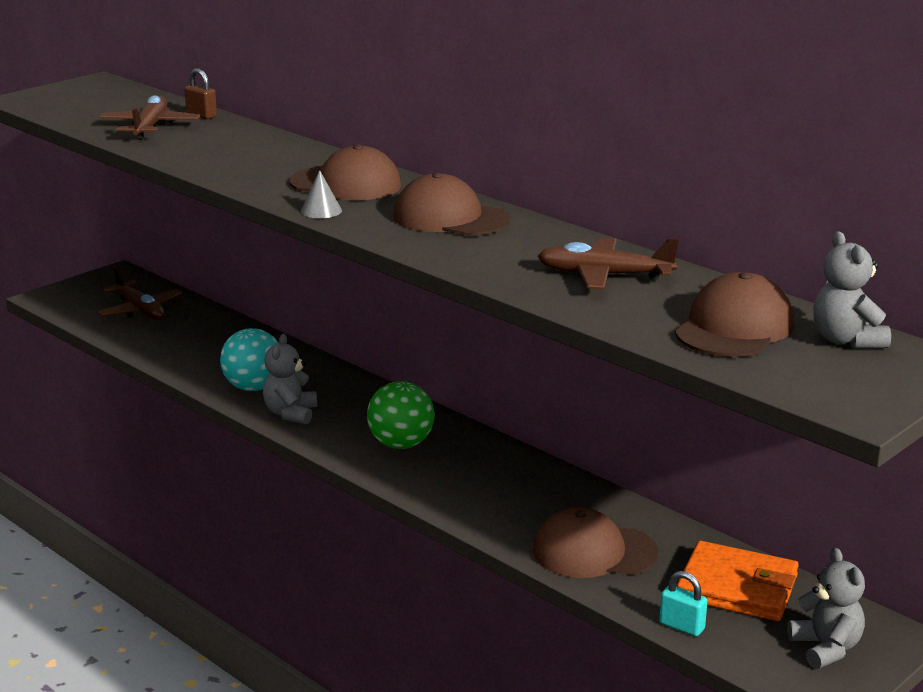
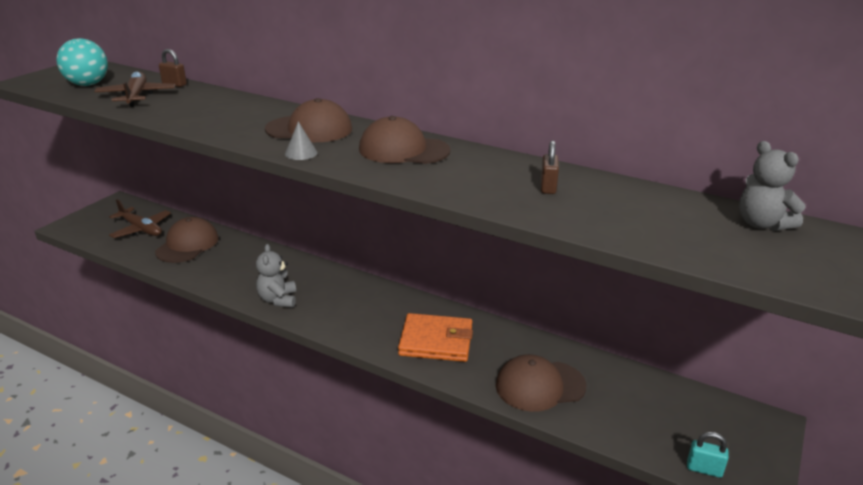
camera: 15 degrees left, 5 degrees up
turquoise ball [220,328,279,391] -> turquoise ball moved to [56,38,108,86]
green ball [367,381,435,449] -> none
brown plane [537,238,679,290] -> brown padlock [541,141,559,194]
turquoise padlock [659,571,707,636] -> turquoise padlock moved to [687,432,729,478]
brown cap [675,272,794,357] -> brown cap moved to [155,217,219,263]
orange wallet [677,541,799,621] -> orange wallet moved to [398,313,473,362]
grey teddy bear [787,548,865,669] -> none

